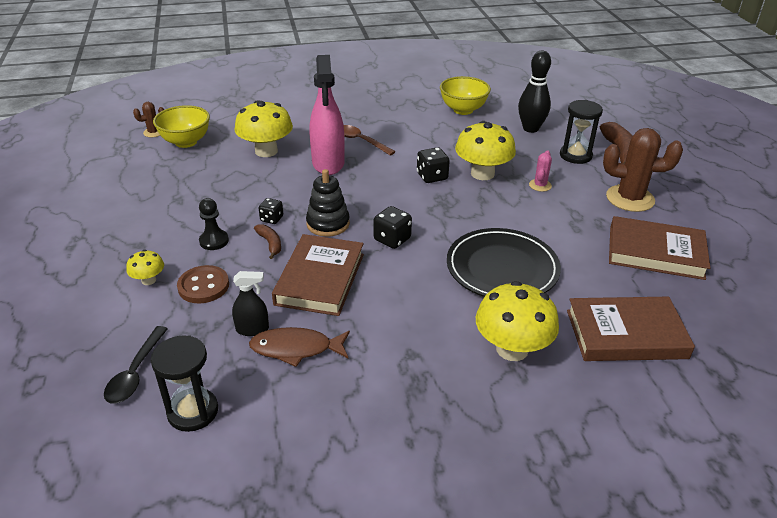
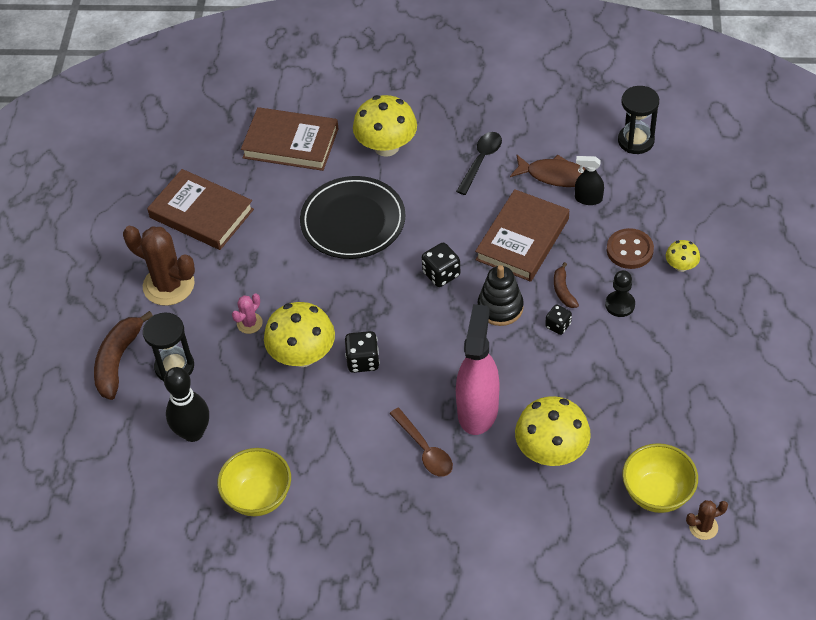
camera: 160 degrees left, 15 degrees up
black spoon [104,326,168,404] -> black spoon moved to [456,132,502,195]

